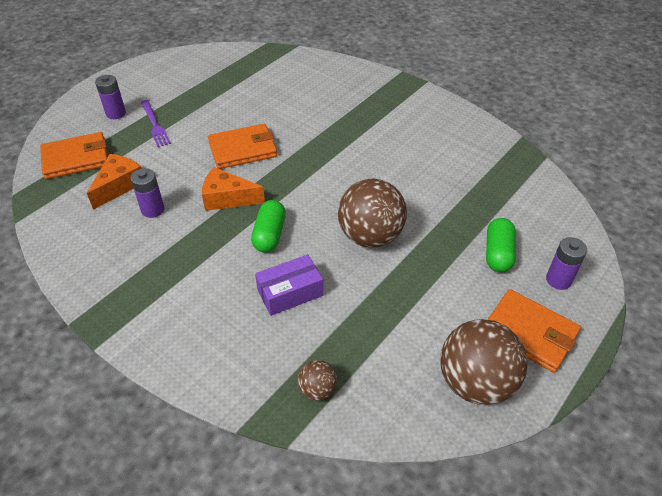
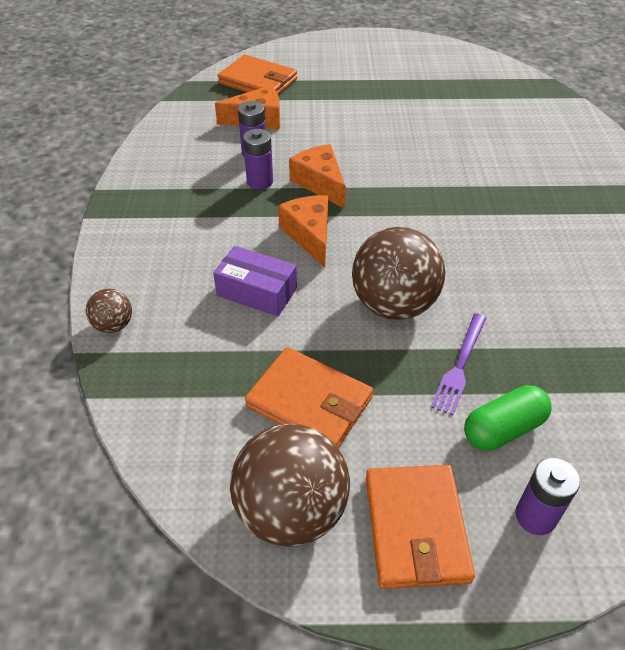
camera: 50 degrees right, 0 degrees up
purple battery [95,75,126,119] -> purple battery moved to [243,129,273,190]
purple fork [141,100,171,147] -> purple fork moved to [431,313,486,415]
orange wallet [208,124,277,169] -> orange wallet moved to [245,347,373,448]
green capsule [251,200,286,252] -> orange cheese [278,195,328,268]
brown ball [297,360,337,401] -> brown ball moved to [86,289,132,333]

